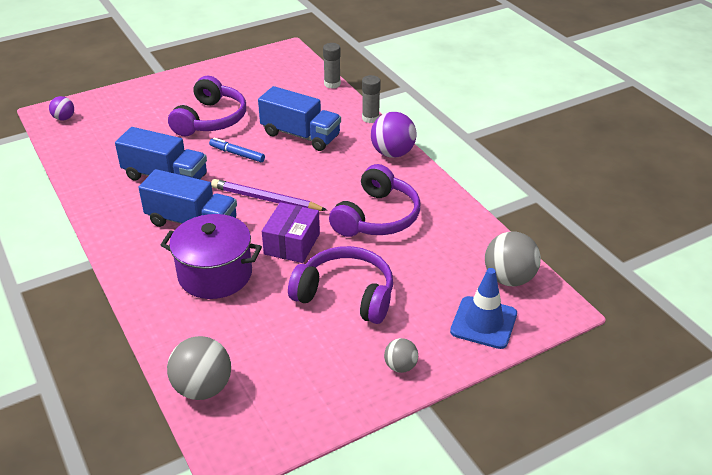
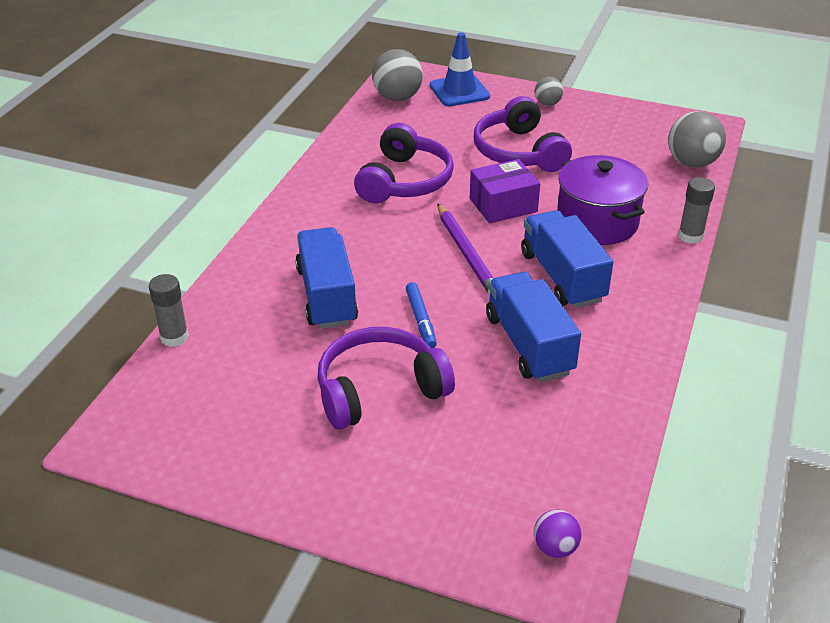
camera: 130 degrees left, 0 degrees up
purple headphones [329,164,420,237] -> purple headphones turned 120 degrees clockwise [354,123,454,204]
grey glue stick [362,75,381,123] -> grey glue stick moved to [678,177,715,244]
purple ball [371,112,417,158] -> none

